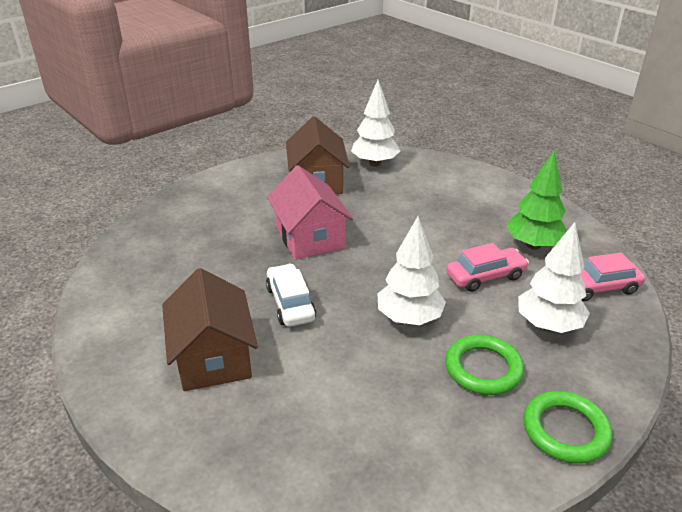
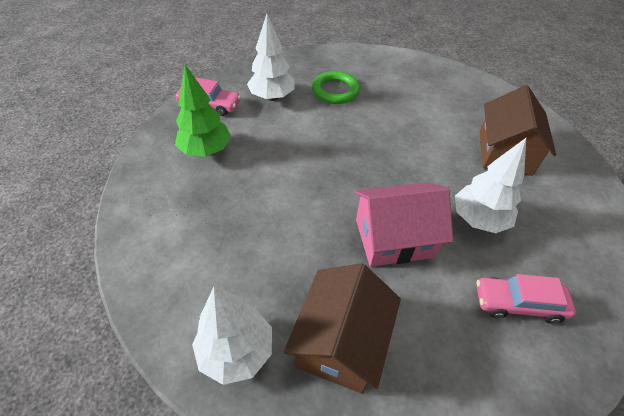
camera: 155 degrees left, 15 degrees up
white car [266,263,316,327] -> none
pink house [267,165,353,260] -> pink house turned 75 degrees clockwise [355,183,453,267]
white tree [378,216,446,325] -> white tree moved to [455,138,526,233]
pink car [446,243,529,292] -> pink car moved to [477,274,576,324]
green ring [524,391,613,463] -> none

